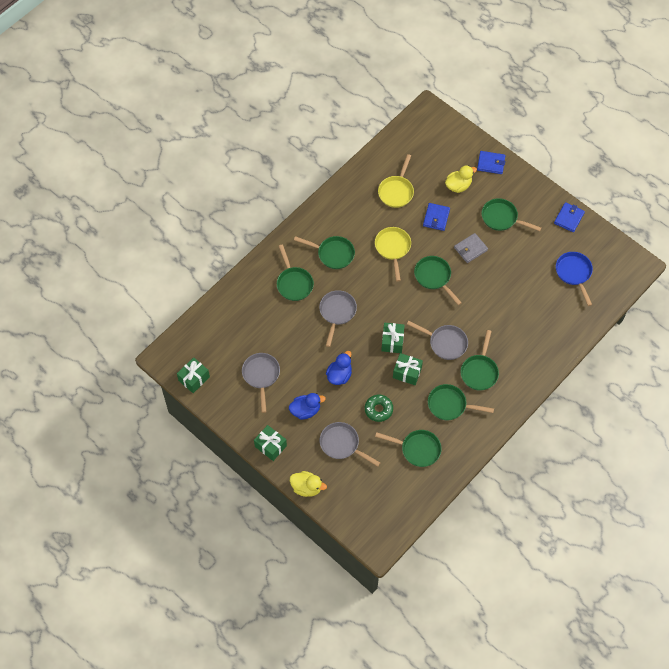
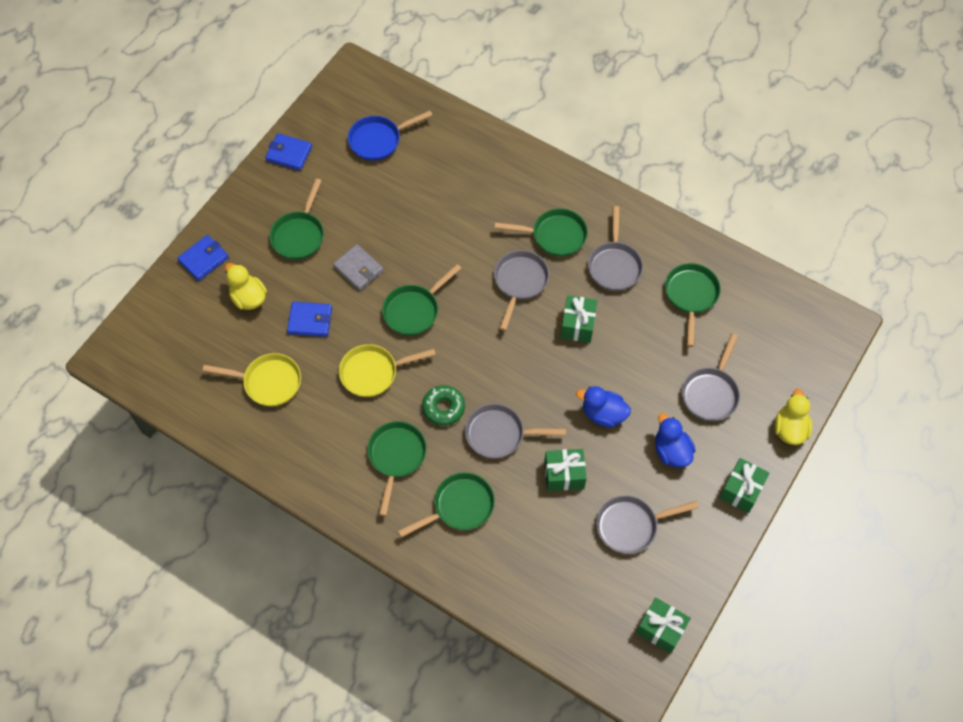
camera: 100 degrees left, 0 degrees up
green donut [365,395,393,422] -> green donut moved to [422,385,465,426]
green gift [381,323,405,353] -> green gift moved to [544,449,587,491]
green pan [428,384,494,420] -> grey pan [588,206,643,291]
blue wallet [477,151,505,174] -> blue wallet turned 45 degrees clockwise [177,235,229,281]

